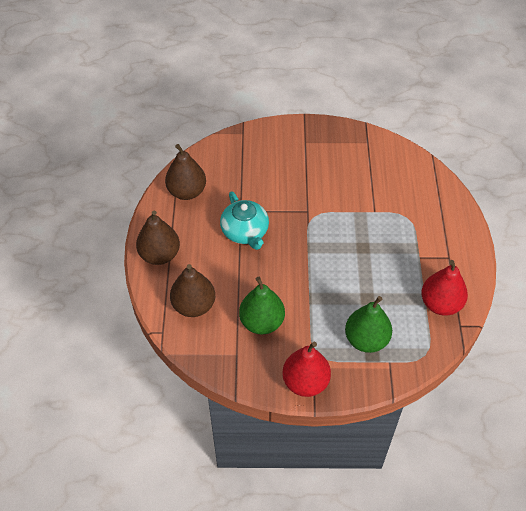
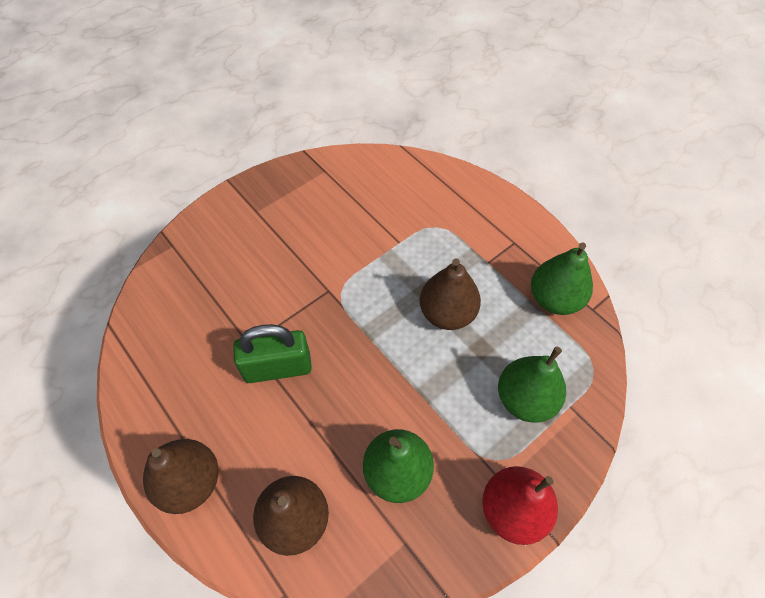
camera: 40 degrees left, 5 degrees up
brown pear [165,144,206,200] -> brown pear moved to [420,258,481,330]
turquoise teapot [220,191,269,250] -> green padlock [233,324,312,383]
red pear [421,260,468,315] -> green pear [531,242,593,315]

